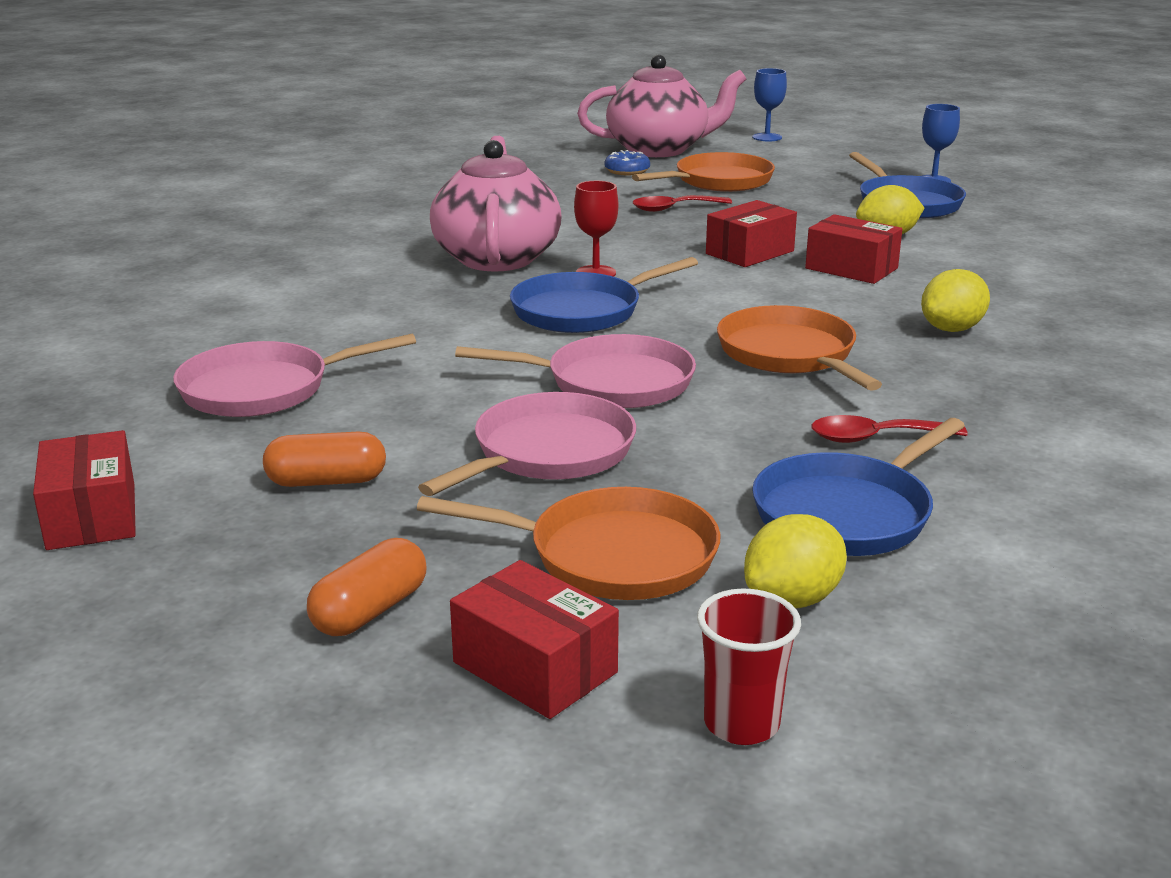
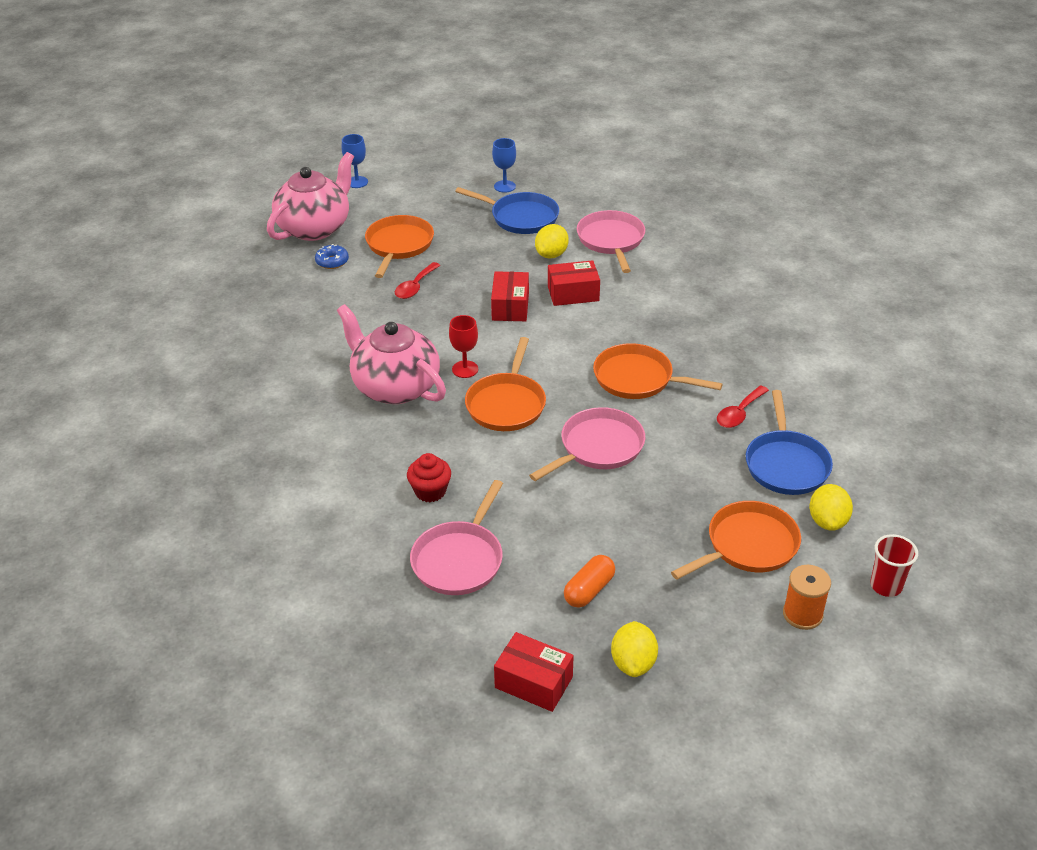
camera: 45 degrees left, 15 degrees up
orange capsule [307,538,427,636] -> none
pink pan [418,392,636,496] -> pink pan moved to [577,210,645,273]
red box [450,560,619,719] -> orange spool [783,565,831,630]
blue pan [510,257,698,333] -> orange pan [465,337,546,431]
yellow lemon [921,269,990,332] -> yellow lemon moved to [611,621,658,677]
none -> red cupcake [407,453,451,502]

